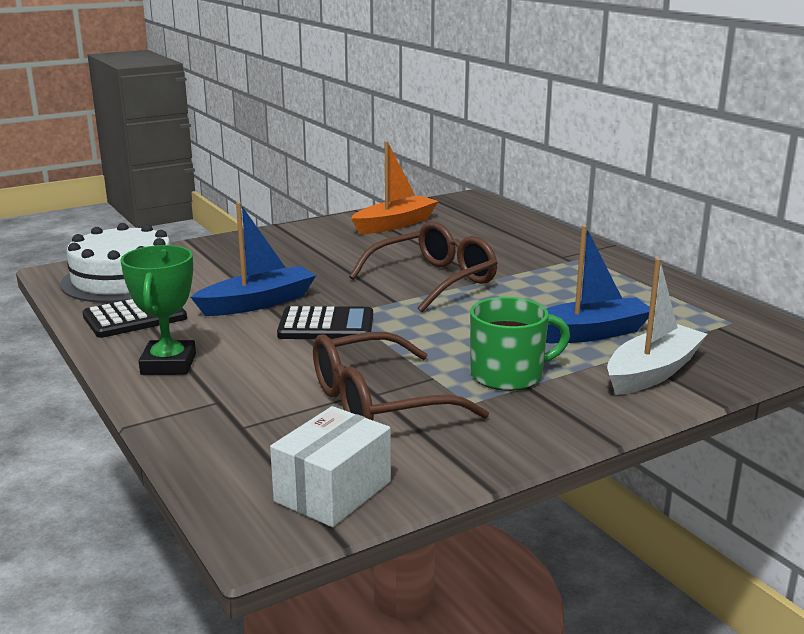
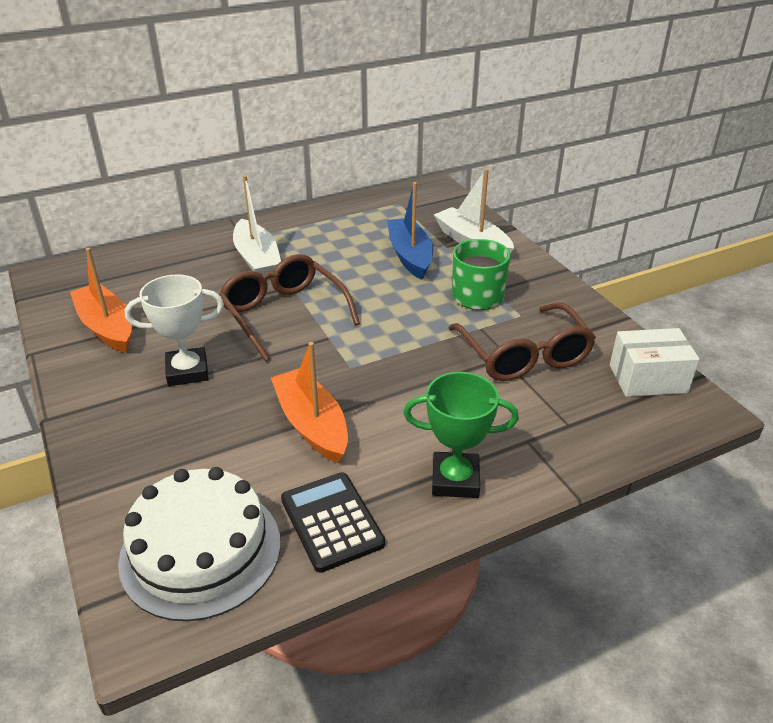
camera: 85 degrees left, 15 degrees up
blue boat [191,202,316,316] -> orange boat [271,342,348,463]
white box [270,406,391,527] -> white box turned 45 degrees counterclockwise [610,328,699,397]
black calculator [277,306,373,339] -> none
none -> white trophy [125,274,224,386]
none -> white boat [233,175,281,275]

